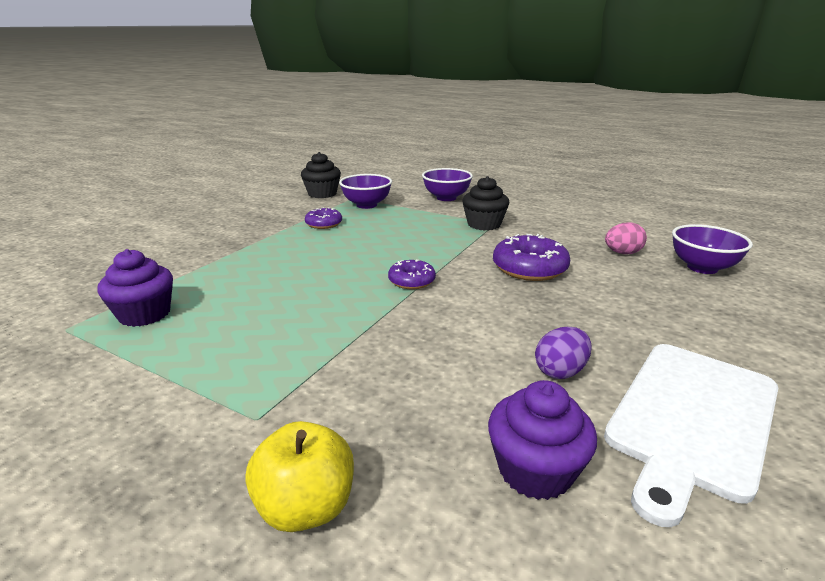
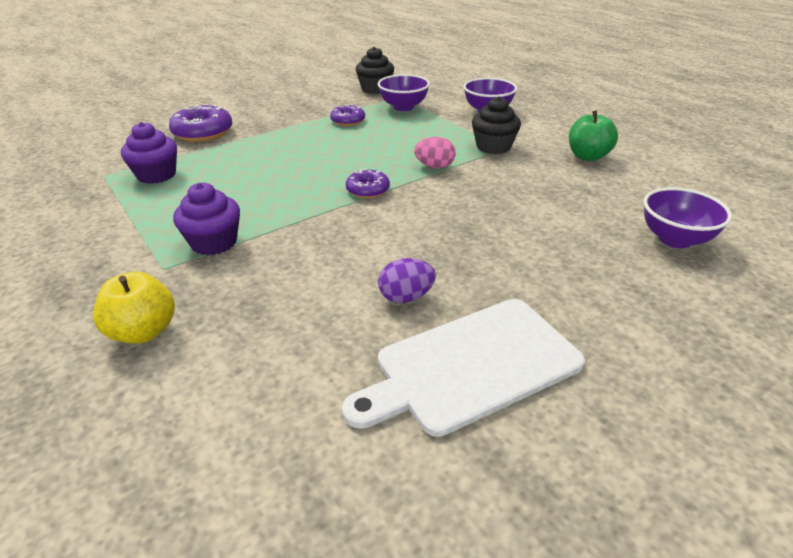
camera: 25 degrees right, 10 degrees up
purple cupcake [488,380,597,500] -> purple cupcake moved to [173,183,240,255]
purple donut [493,234,570,281] -> purple donut moved to [169,104,232,142]
pink egg [605,222,647,254] -> pink egg moved to [414,137,455,168]
none -> green apple [569,110,618,161]

